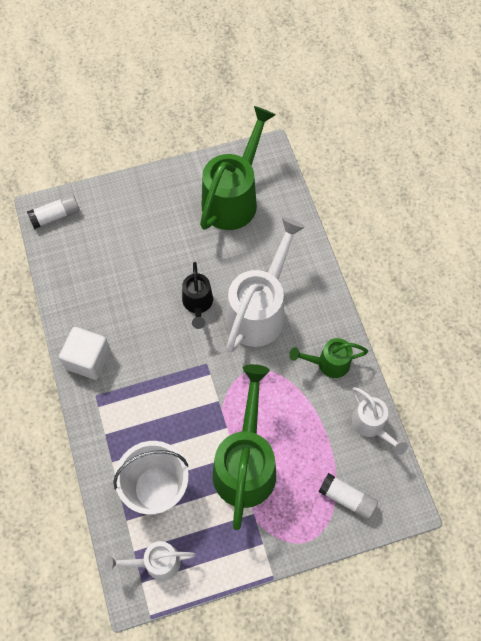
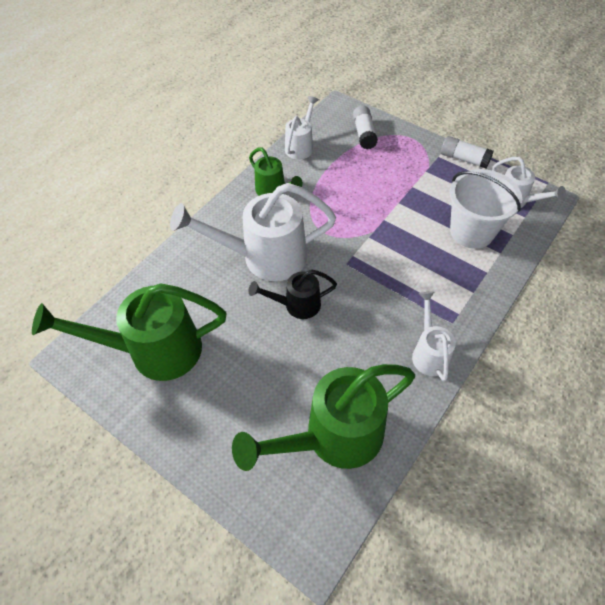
camera: 125 degrees left, 10 degrees down
white glue stick [27,194,79,229] -> white glue stick moved to [441,136,494,168]
white cube [59,327,111,380] -> white watering can [412,292,456,381]
black watering can [182,262,213,329] -> black watering can turned 150 degrees counterclockwise [248,270,337,319]
green watering can [213,364,276,530] -> green watering can moved to [232,364,415,471]

